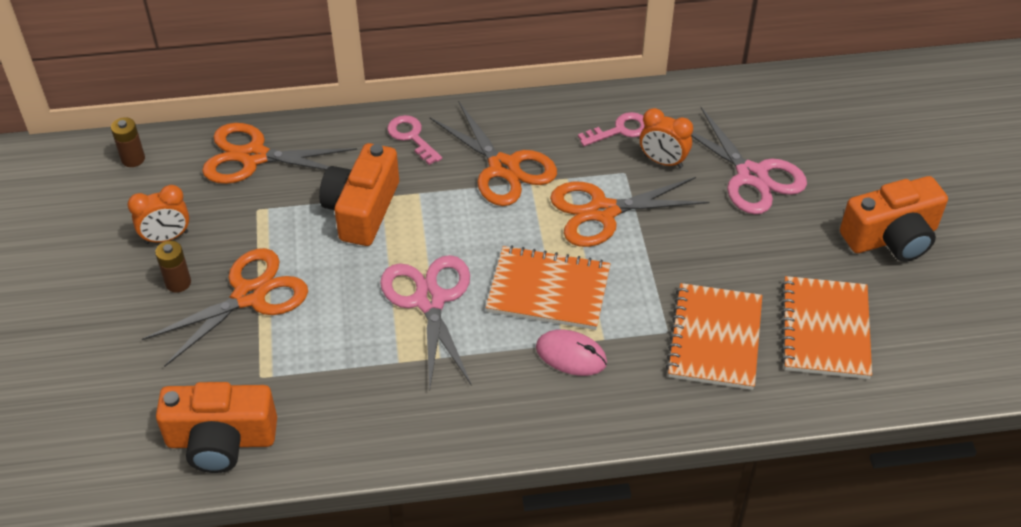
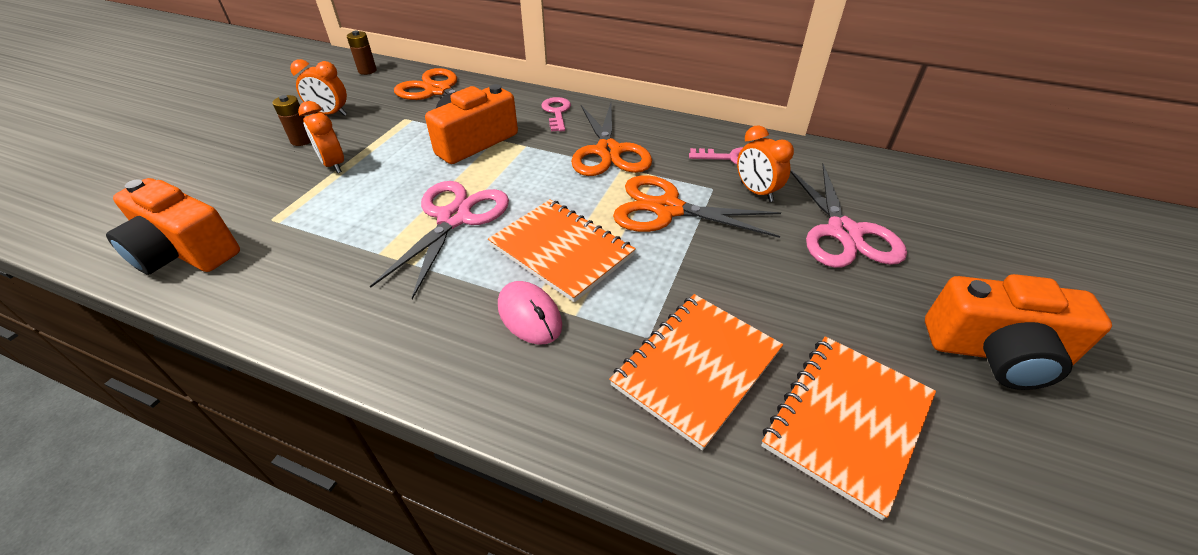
camera: 30 degrees right, 5 degrees down
orange scissors [142,248,308,367] -> orange clock [298,101,344,173]

